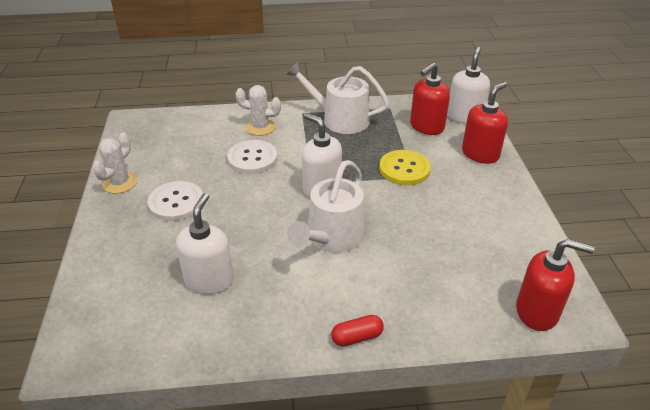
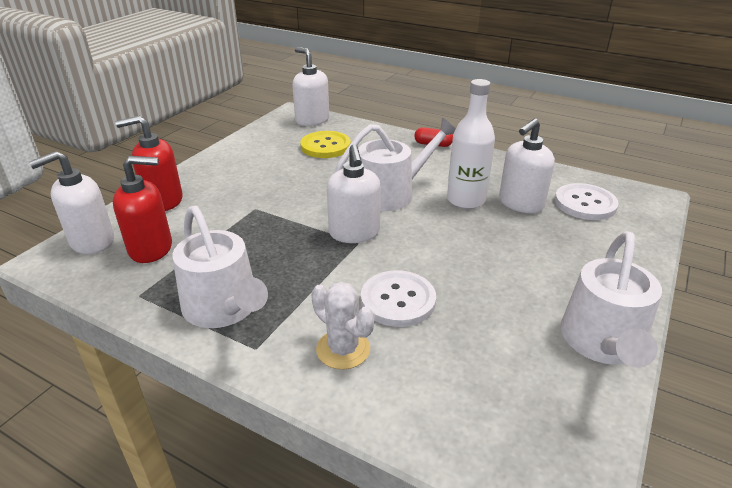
camera: 145 degrees left, 5 degrees down
white cactus [92,132,137,194] -> white watering can [561,231,662,368]
white button [147,181,203,221] -> white button moved to [555,183,619,220]
yellow button [379,150,431,185] -> yellow button moved to [300,131,351,158]
red soap dispenser [516,239,595,331] -> white soap dispenser [292,47,329,126]
none -> white bottle [447,79,495,209]

